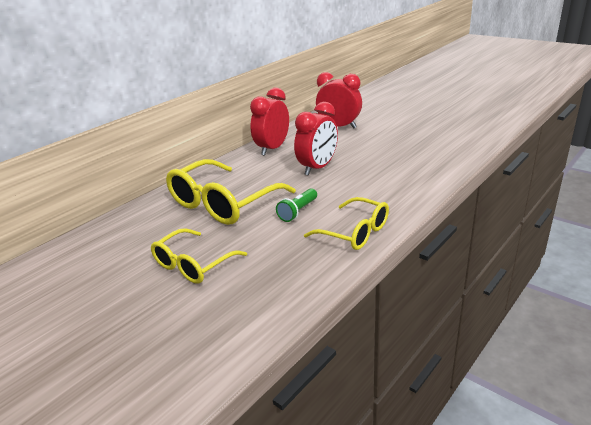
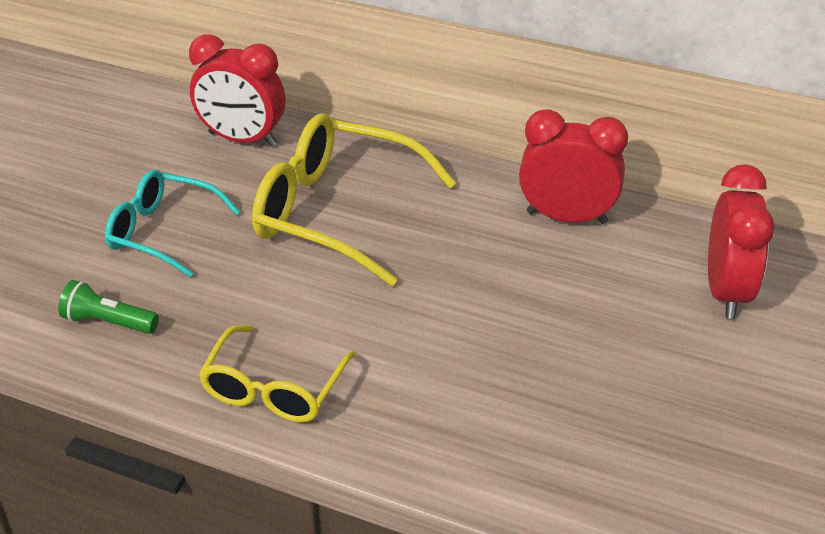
camera: 70 degrees right, 10 degrees up
yellow glasses [151,228,247,284] -> turquoise glasses [105,170,240,277]
green flashlight [276,188,317,222] -> green flashlight moved to [58,280,159,334]
red clock [294,102,338,175] -> red clock moved to [189,34,286,147]

